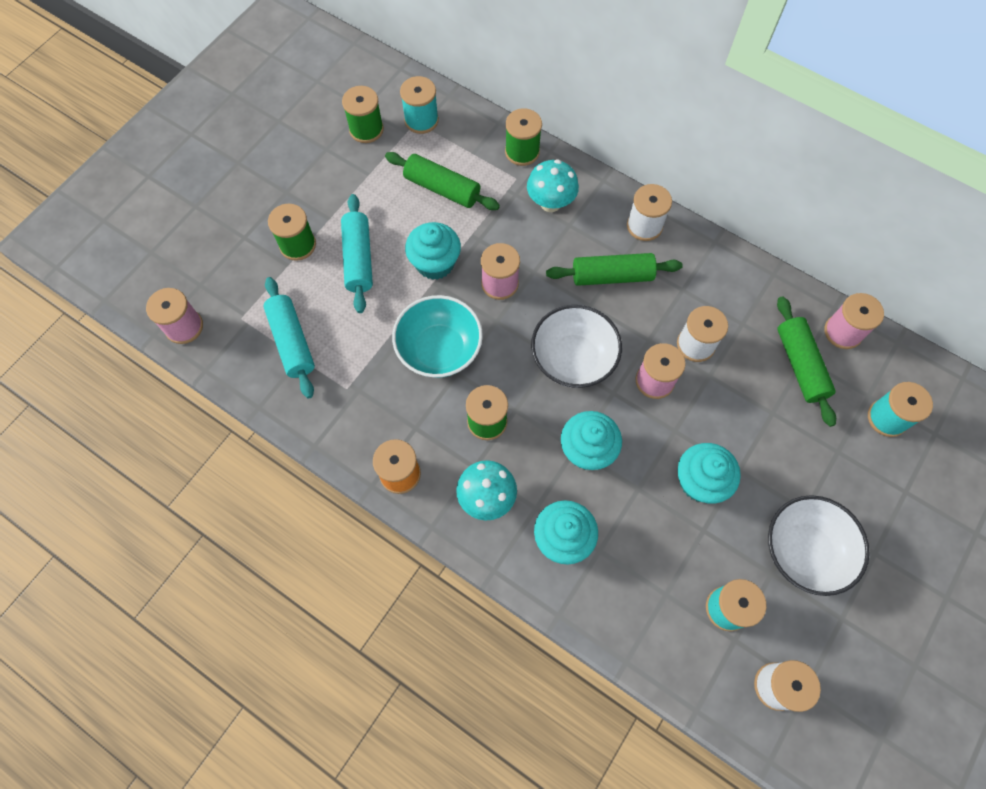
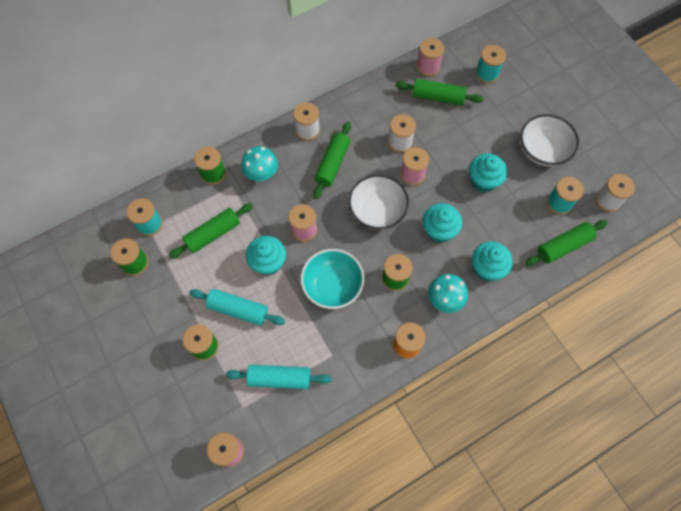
camera: 65 degrees left, 0 degrees up
none -> green rolling pin [525,220,608,266]

